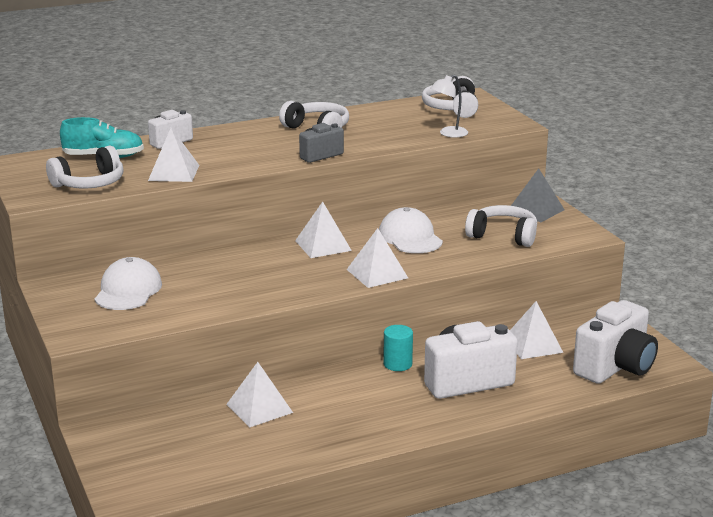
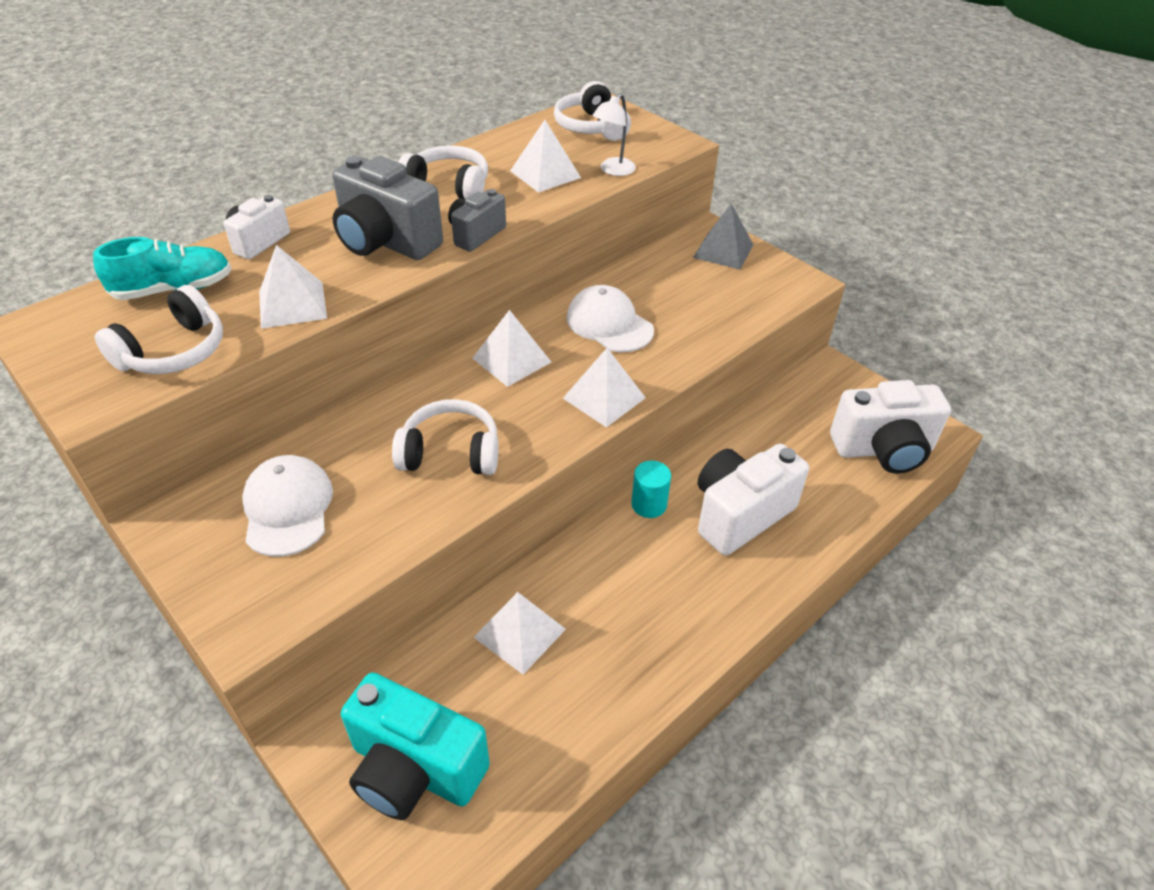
camera: 20 degrees left, 20 degrees up
white headphones [465,205,537,247] -> white headphones moved to [392,399,499,475]
white pyramid [510,301,564,359] -> white pyramid moved to [510,120,581,193]
white camera [573,300,658,384] -> white camera turned 60 degrees clockwise [830,380,951,474]
none -> grey camera [332,156,443,260]
none -> turquoise camera [341,672,490,820]

